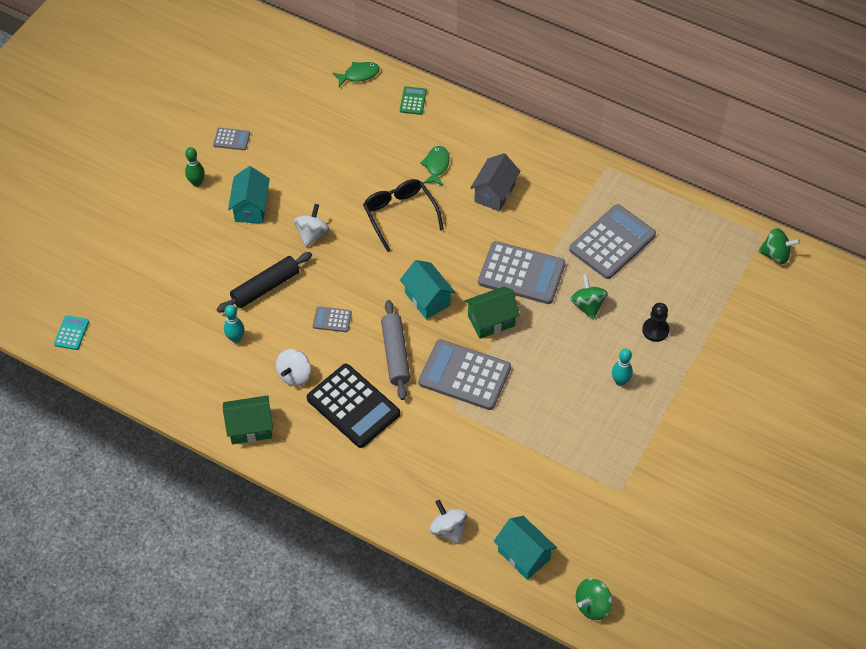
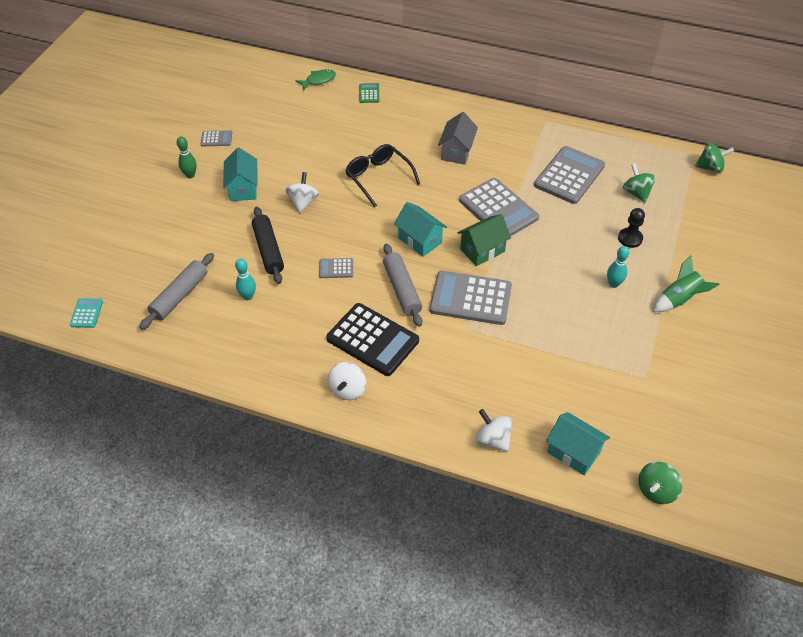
camera: 10 degrees left, 5 degrees down
black rolling pin [217,252,312,313] -> black rolling pin turned 60 degrees counterclockwise [252,207,284,284]
green house [223,395,273,444] -> none
white spinning top [276,349,311,386] -> white spinning top moved to [328,362,366,400]
green fish [420,146,450,186] -> none
grey calculator [478,241,565,304] -> grey calculator turned 45 degrees clockwise [459,178,539,236]
green spinning top [570,274,608,319] -> green spinning top moved to [623,163,656,203]
none -> grey rolling pin [140,253,214,329]
none -> green rocket [653,255,720,312]

